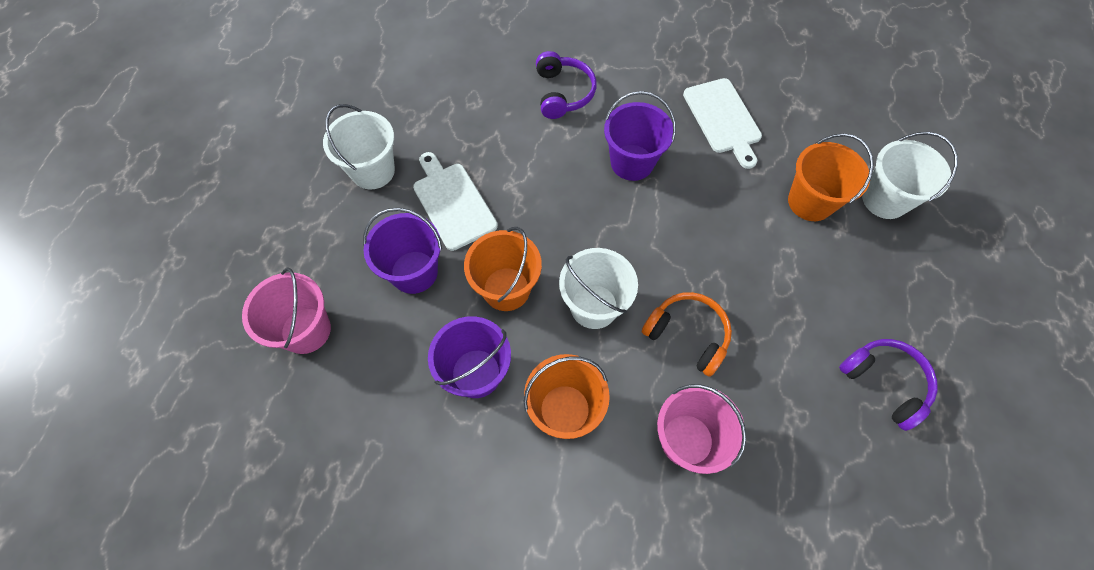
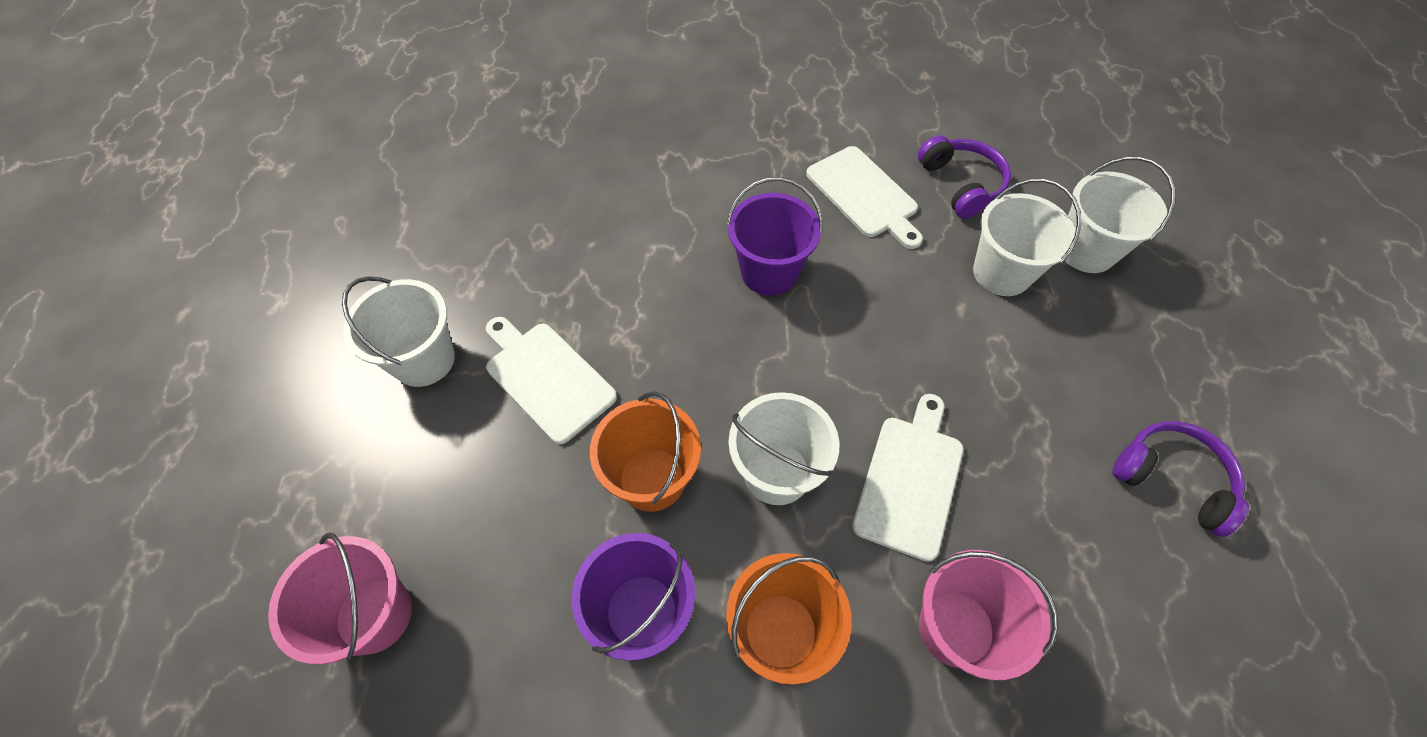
camera: 15 degrees left, 5 degrees down
purple bucket [363,208,442,294] -> none
purple headphones [536,51,597,119] -> purple headphones moved to [918,135,1011,218]
orange headphones [642,292,732,377] -> white cutting board [852,394,963,562]
orange bucket [788,133,874,221] -> white bucket [973,178,1081,296]

